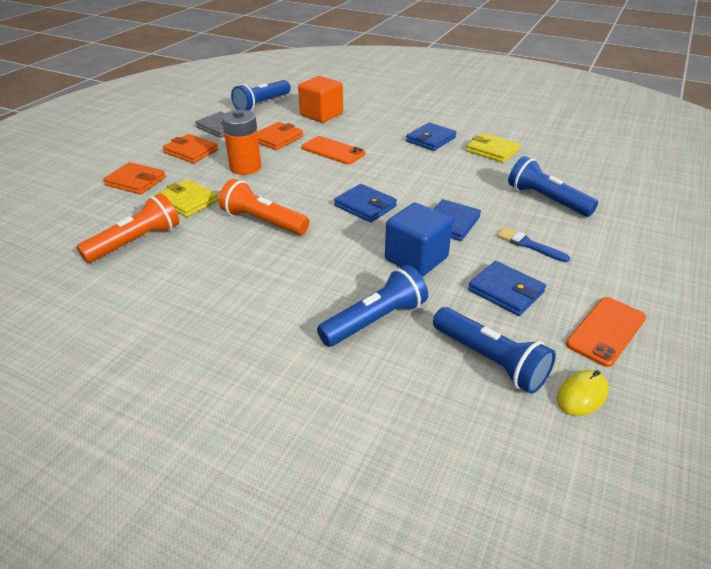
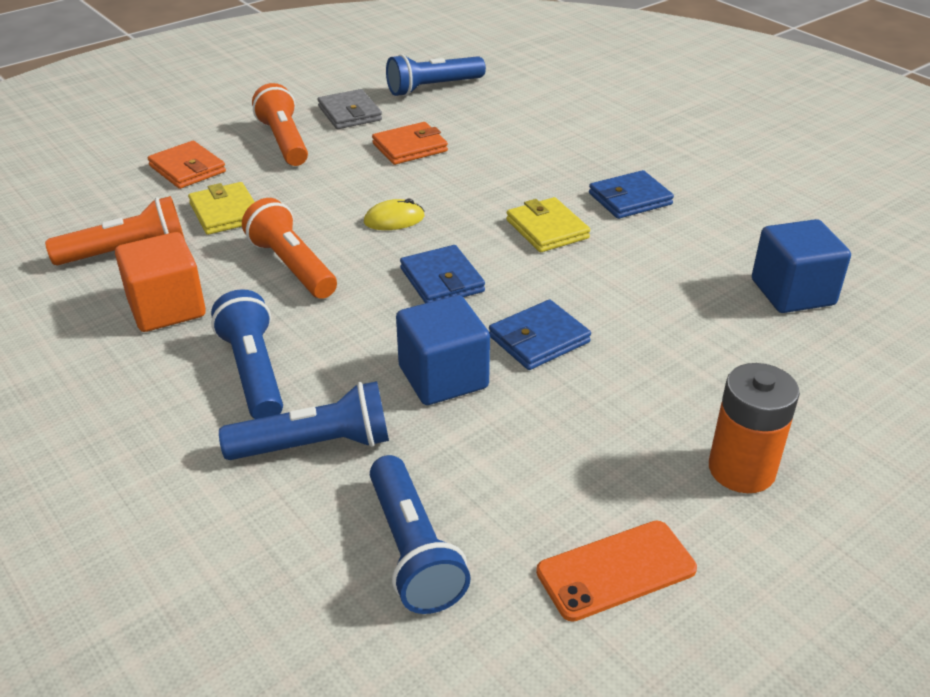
camera: 25 degrees right, 0 degrees up
orange wallet [163,134,218,163] -> orange flashlight [252,83,308,166]
orange battery [222,110,261,175] -> orange battery moved to [709,363,800,493]
orange cube [298,76,343,123] -> orange cube moved to [115,232,206,332]
orange phone [302,136,365,164] -> none
yellow wallet [466,133,520,163] -> yellow wallet moved to [506,197,590,252]
blue wallet [468,261,546,316] -> none
blue brush [497,227,570,262] -> none
blue flashlight [508,156,598,217] -> blue flashlight moved to [211,289,283,419]
yellow mouse [557,370,609,416] -> yellow mouse moved to [364,198,424,230]
none -> blue cube [752,219,851,313]

